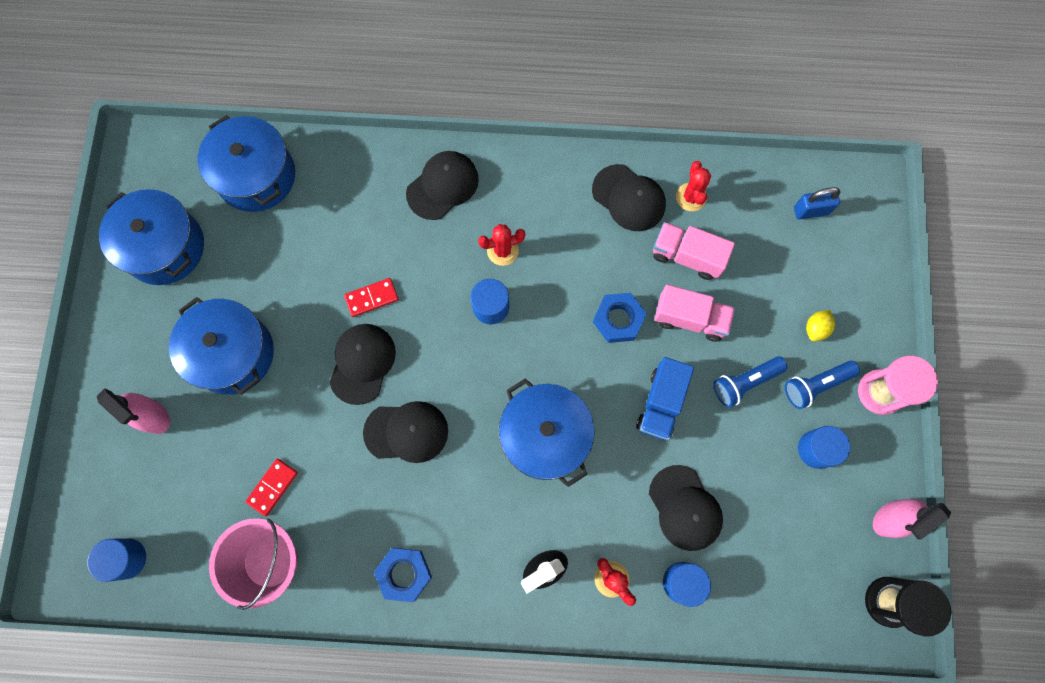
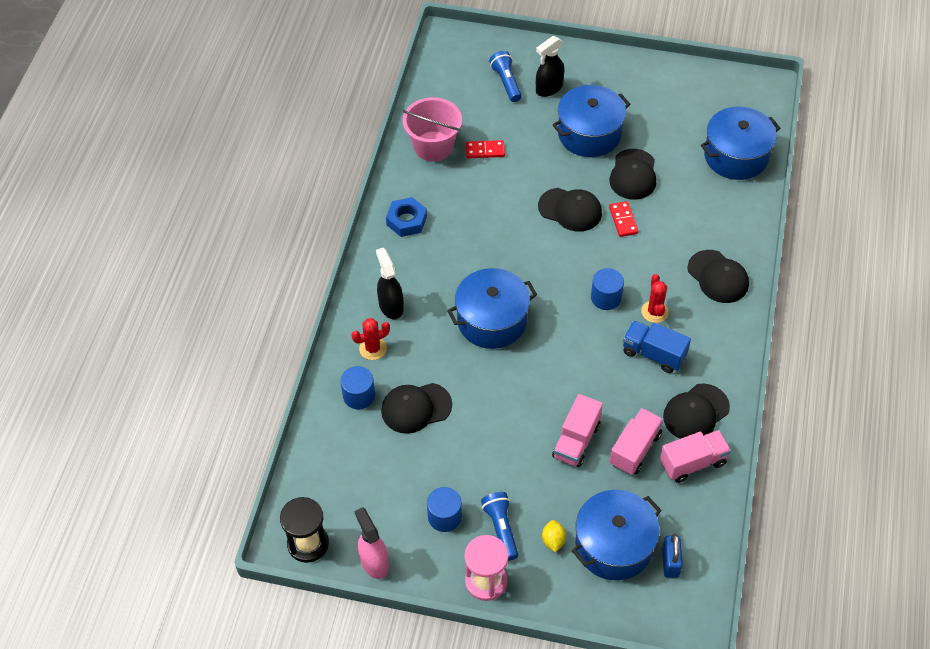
camera: 100 degrees right, 20 degrees down
blue cylinder [87,538,146,582] -> none
pink spray bottle [97,388,170,434] -> black spray bottle [536,36,564,97]
blue pot [99,189,204,285] -> blue pot moved to [572,490,662,580]
red domino [245,459,298,516] -> red domino turned 45 degrees counterclockwise [466,140,505,158]
black cap [363,401,448,463] -> black cap moved to [609,149,656,200]
blue nut [593,293,647,343] -> none
blue truck [636,357,694,440] -> blue truck moved to [623,320,691,373]
red cactus [676,161,711,211] -> pink truck [660,430,731,483]
blue flashlight [713,356,787,408] -> blue flashlight moved to [489,51,522,102]
yellow lemon [806,310,835,341] -> yellow lemon turned 45 degrees clockwise [542,520,566,552]

